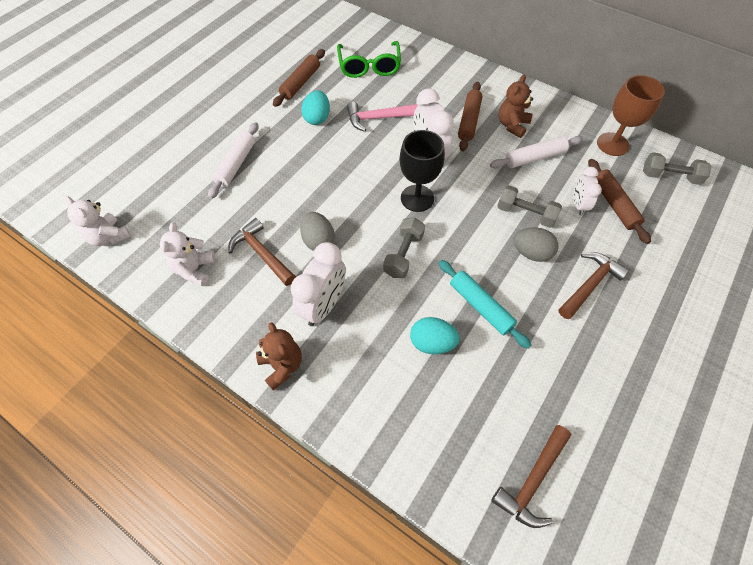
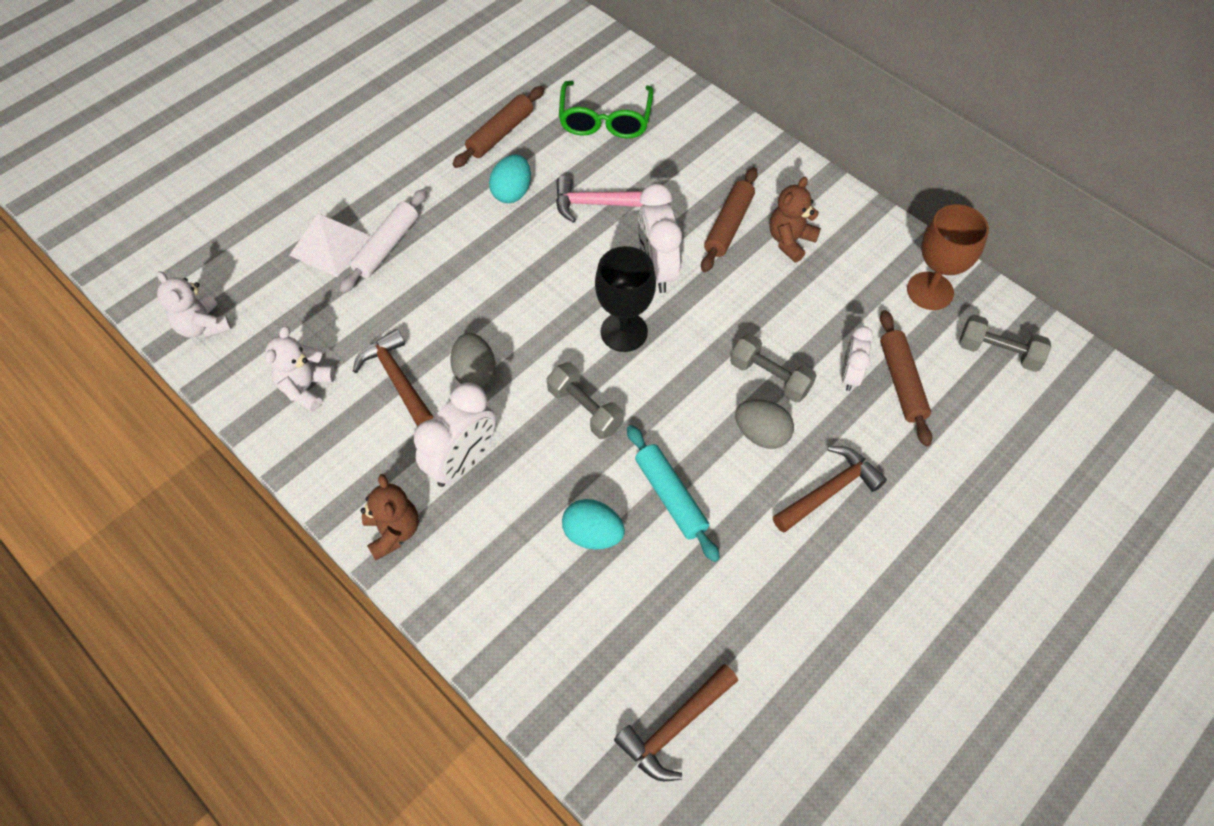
camera: 10 degrees right, 0 degrees up
grey dumbbell [383,218,425,278] -> grey dumbbell turned 75 degrees counterclockwise [547,362,624,439]
white rolling pin [490,136,583,169] -> none
none -> white pyramid [289,214,371,277]

